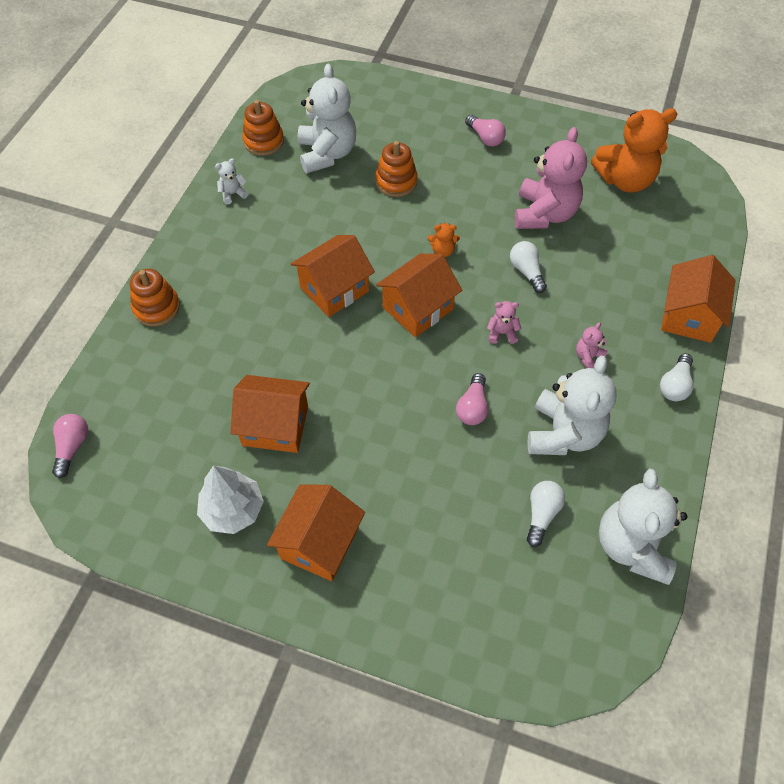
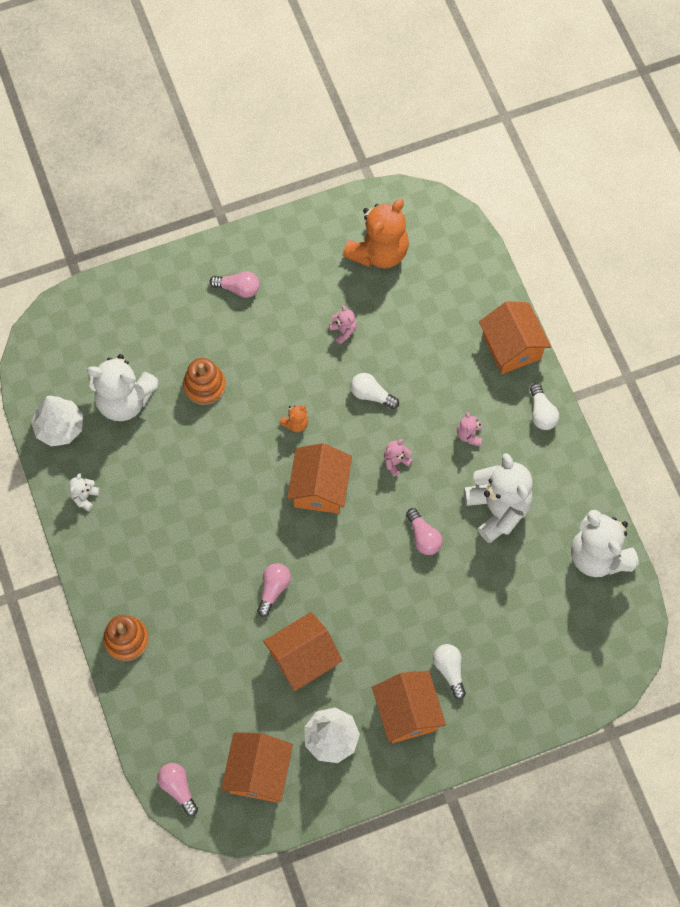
camera: 40 degrees left, 10 degrees up
orange stacking toy [242,100,284,156] -> white tree [31,396,83,447]
orange house [291,235,375,317] -> orange house moved to [221,732,293,802]
white teddy bear [298,64,356,173] -> white teddy bear turned 150 degrees clockwise [87,354,159,421]
pink teddy bear [515,127,587,229] -> pink teddy bear [329,305,357,345], size x0.43
white light bulb [527,481,565,547] -> white light bulb moved to [433,644,466,699]
none -> pink light bulb [257,563,291,617]

